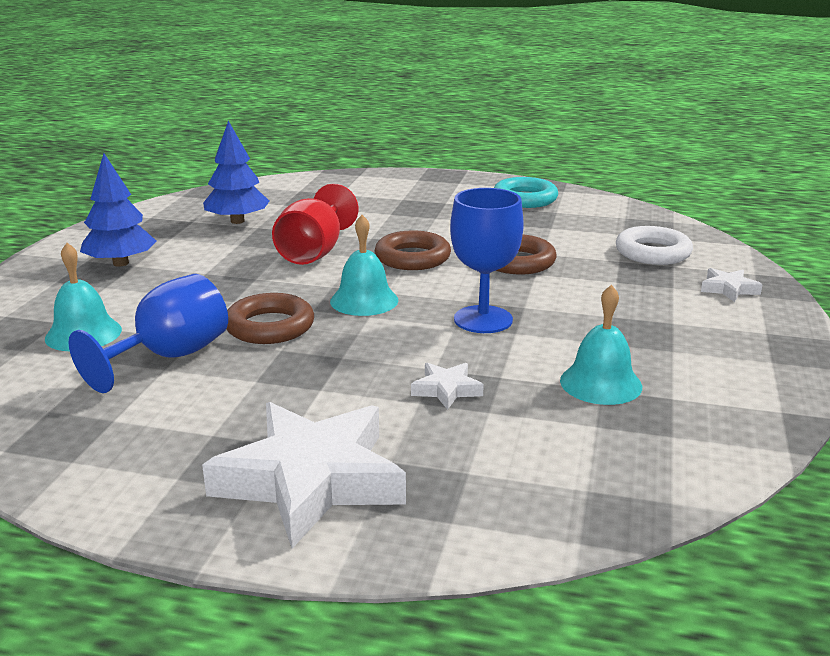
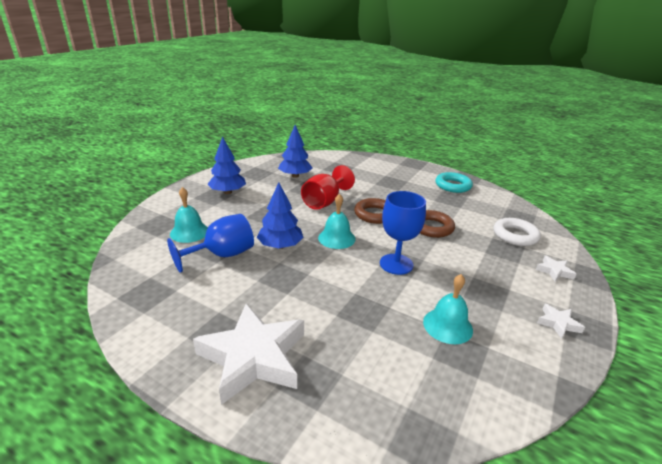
camera: 15 degrees right, 5 degrees up
brown ring [226,293,314,344] -> blue tree [257,182,304,249]
white star [411,363,484,410] -> white star moved to [537,304,585,339]

